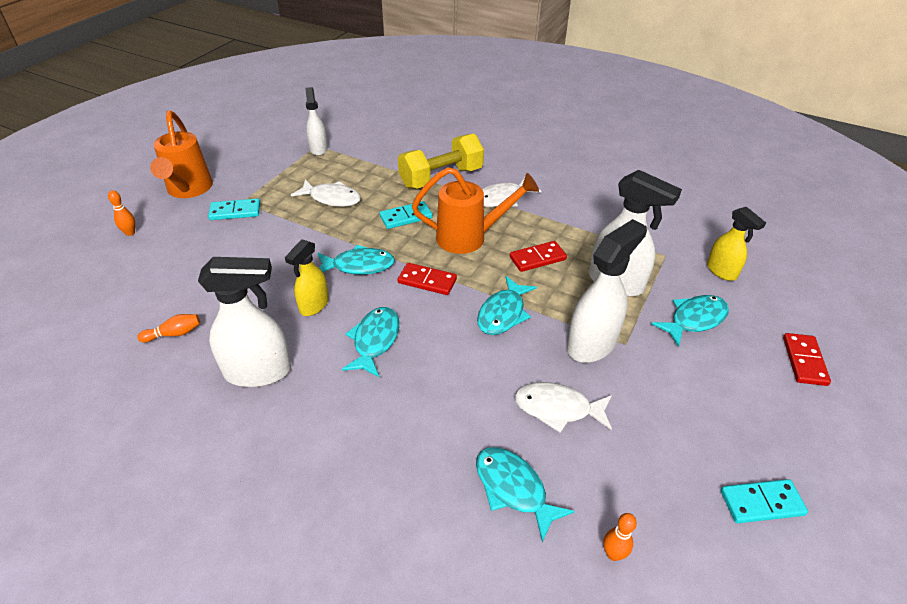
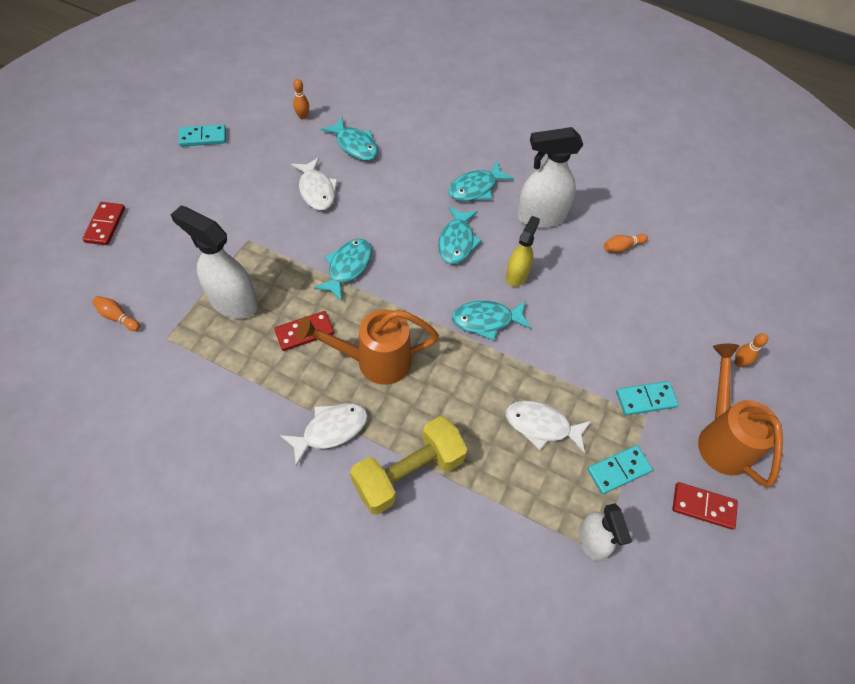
camera: 175 degrees right, 15 degrees up
turquoise domino [379,201,433,229] -> turquoise domino moved to [587,445,653,494]
red domino [397,263,457,295] -> red domino moved to [672,482,738,529]
white fish [515,382,612,433] -> white fish turned 60 degrees clockwise [291,157,338,210]
white spray bottle [567,219,647,363] -> none
turquoise fish [651,295,729,347] -> turquoise fish moved to [448,161,514,201]
yellow spray bottle [707,207,766,281] -> orange bowling pin [92,296,140,331]

